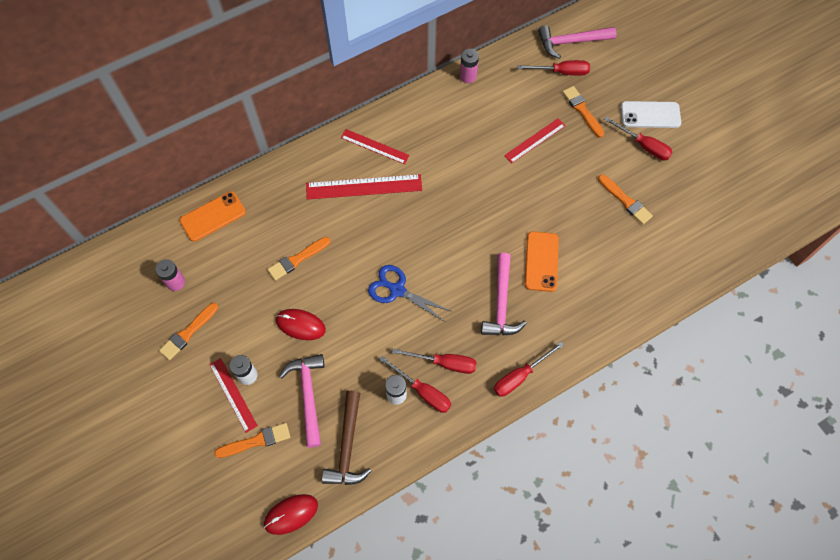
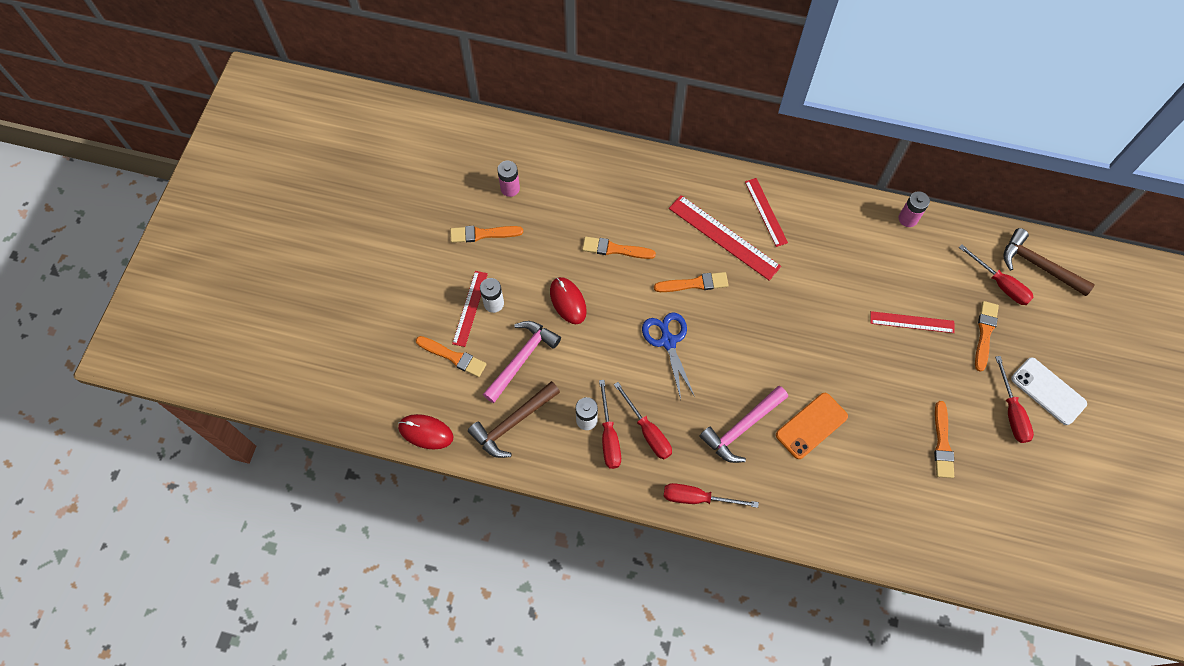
camera: 45 degrees right, 0 degrees up
orange phone [180,191,246,242] -> none
pink hammer [538,25,616,59] -> brown hammer [1004,228,1095,296]
none -> orange brush [654,272,729,292]

